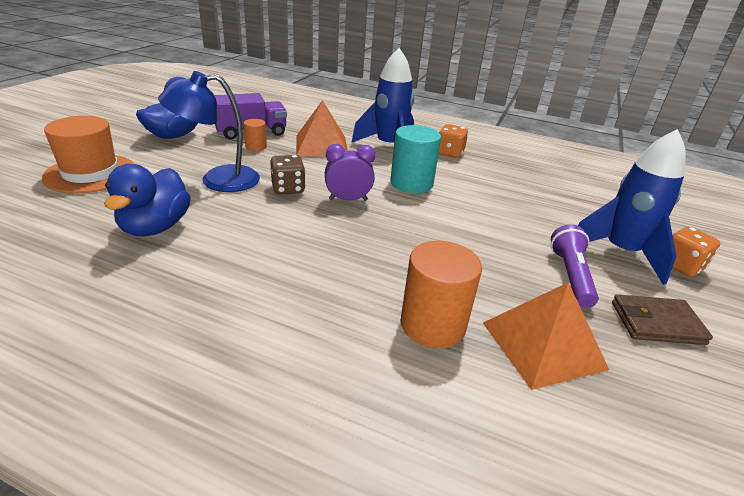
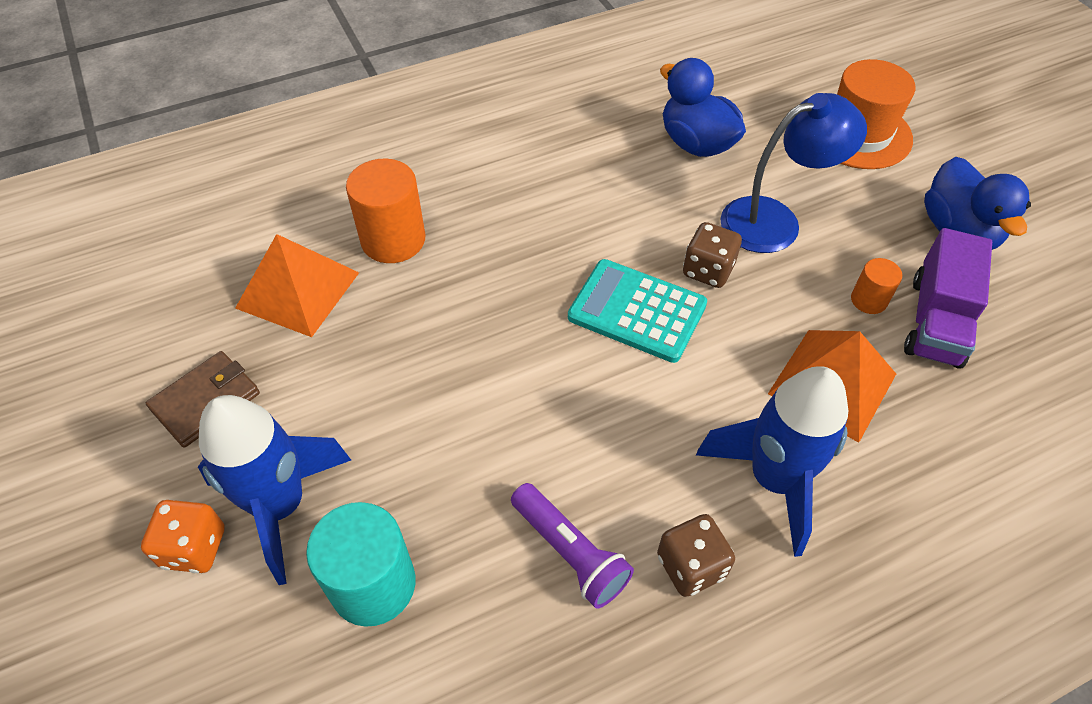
camera: 135 degrees right, 20 degrees up
blue lamp [158,71,260,192] -> blue lamp turned 45 degrees clockwise [720,93,867,253]
purple clock [325,144,375,201] -> turquoise calculator [568,259,707,363]
turquoise cylinder [390,125,441,193] -> turquoise cylinder moved to [306,502,416,627]
orange dice [439,124,468,158] -> brown dice [657,514,735,597]
purple flashlight [551,224,599,308] -> purple flashlight moved to [511,483,634,609]

